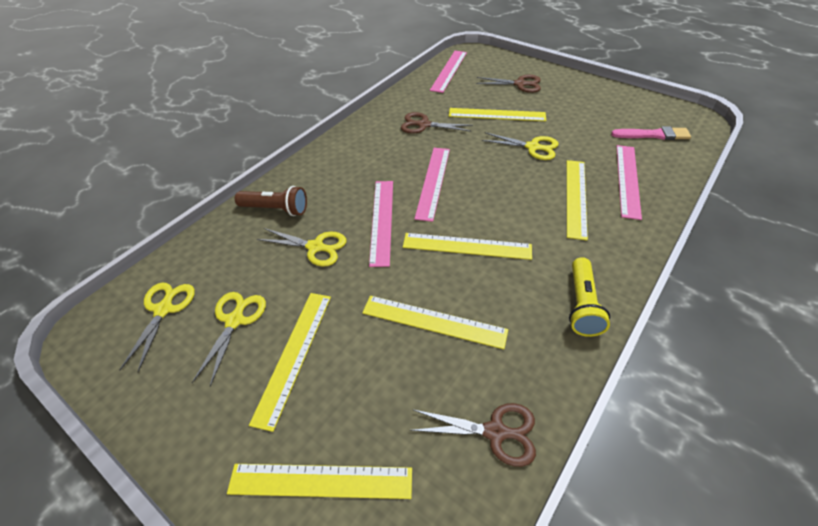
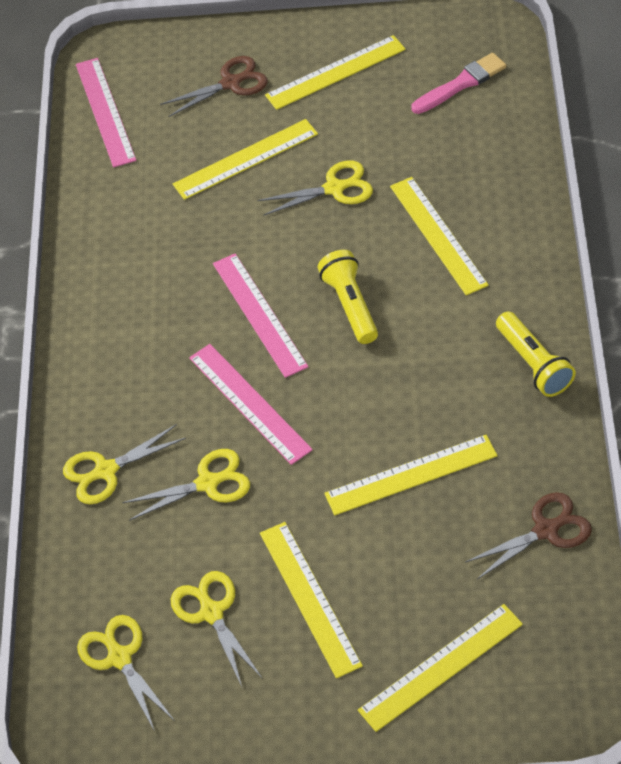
camera: 35 degrees left, 5 degrees up
brown flashlight [235,186,307,216] -> yellow scissors [63,424,186,504]
brown scissors [401,112,473,134] -> none
yellow ruler [403,233,532,260] -> yellow ruler moved to [265,35,406,110]
pink ruler [617,145,642,220] -> none
none -> yellow flashlight [318,250,378,344]

